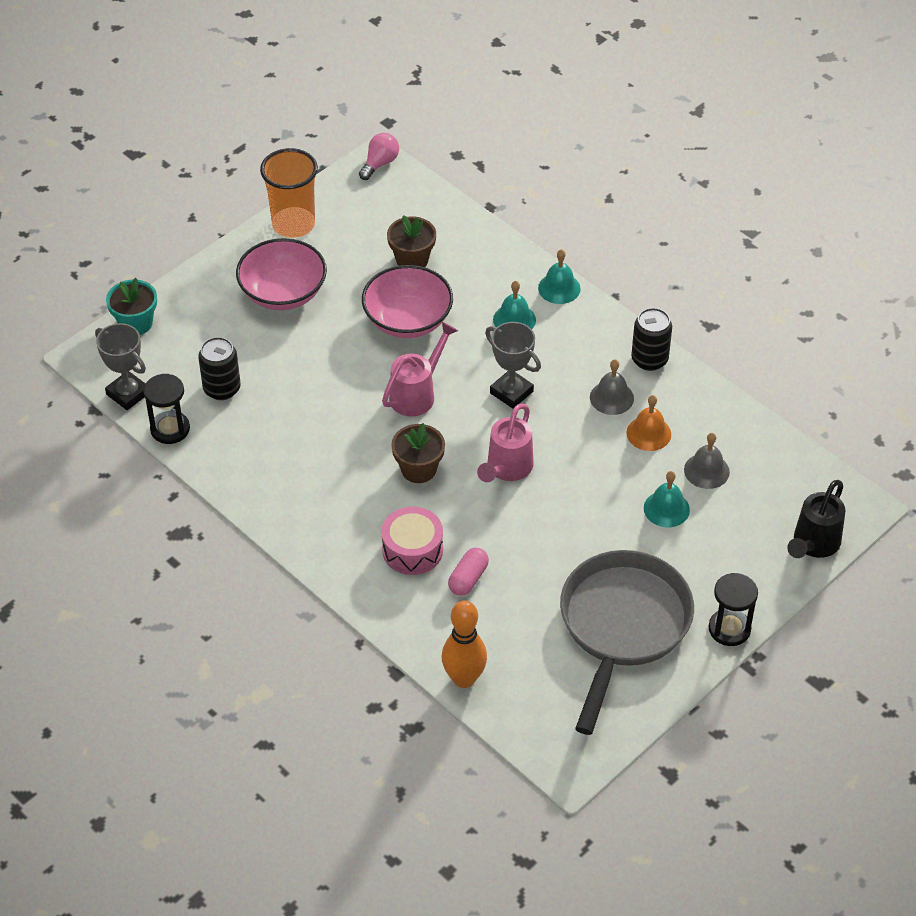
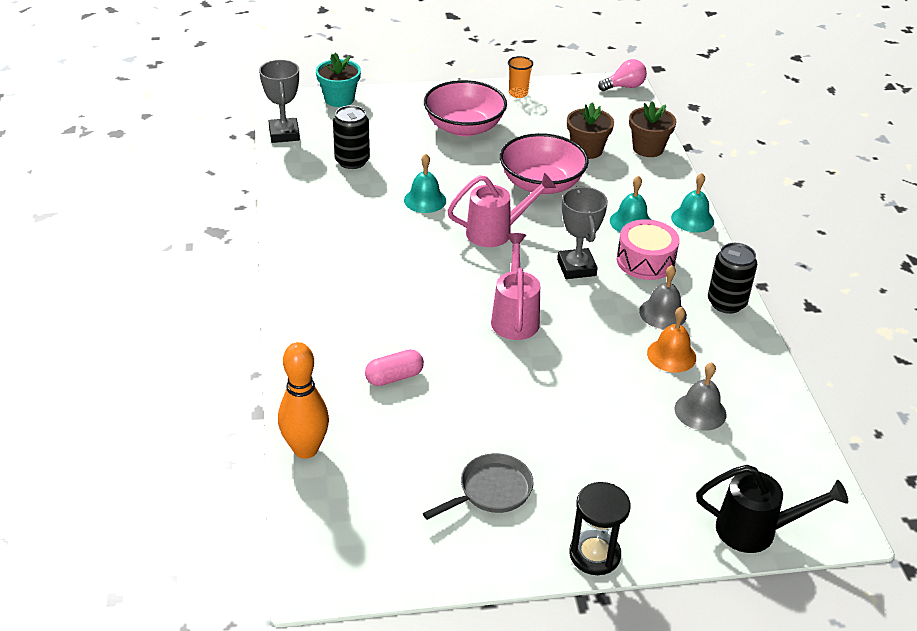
camera: 35 degrees right, 10 degrees down
black hourglass [143,374,190,444] -> none
orange cup [260,148,318,238] -> orange cup [508,56,533,98], size x0.50
pink drum [381,507,443,575] -> pink drum moved to [617,219,680,280]
brown flower pot [391,423,445,483] -> brown flower pot moved to [629,101,677,157]
pink watering can [477,404,534,482] -> pink watering can turned 120 degrees clockwise [491,233,540,340]
grey pan [560,550,694,735] -> grey pan [423,453,534,520], size x0.47
turquoise bell [644,471,690,527] -> turquoise bell moved to [404,154,446,213]
black watering can [787,480,846,558] -> black watering can turned 150 degrees counterclockwise [696,465,848,553]

